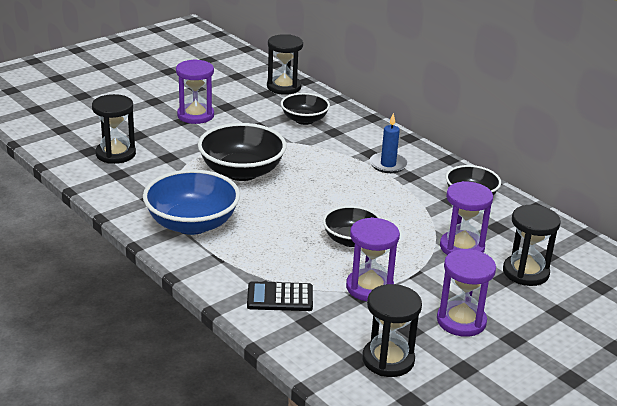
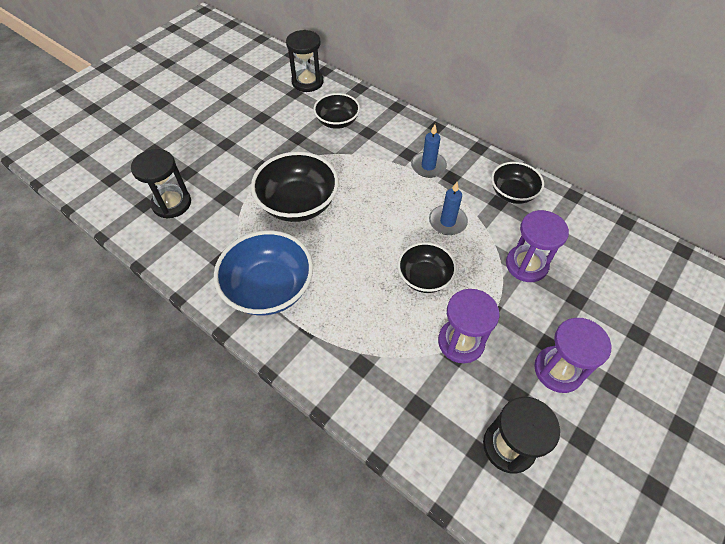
camera: 10 degrees left, 25 degrees up
purple hourglass [176,59,214,124] -> none
black calculator [247,281,313,311] -> none
black hourglass [503,205,561,286] -> none
none -> blue candle [429,182,468,235]

